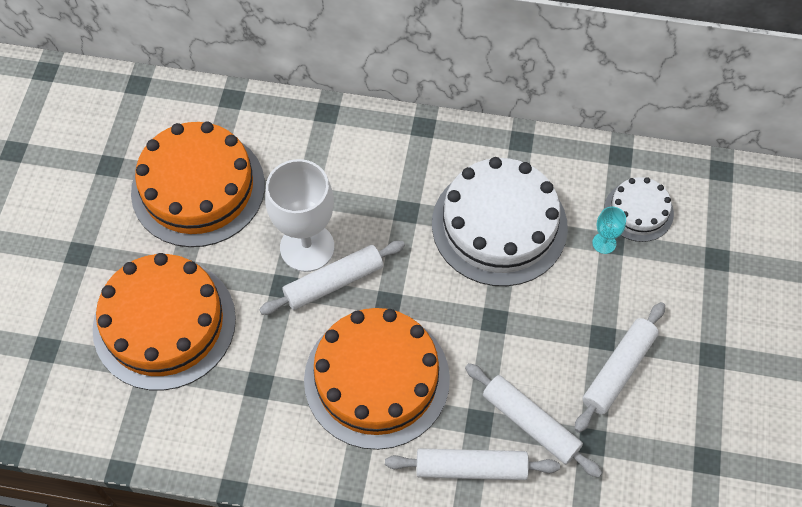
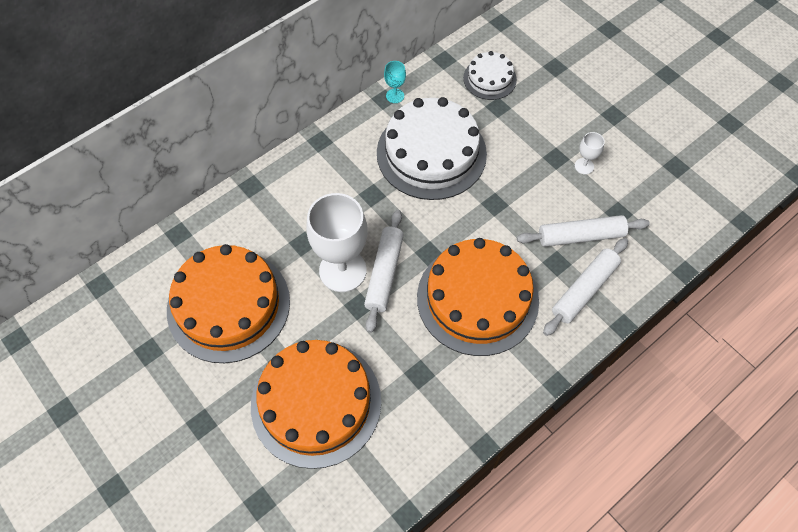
camera: 50 degrees left, 0 degrees up
white rolling pin [574,302,665,433] -> white goblet [575,132,605,174]
turquoise goblet [592,207,626,254] -> turquoise goblet moved to [384,61,406,103]

